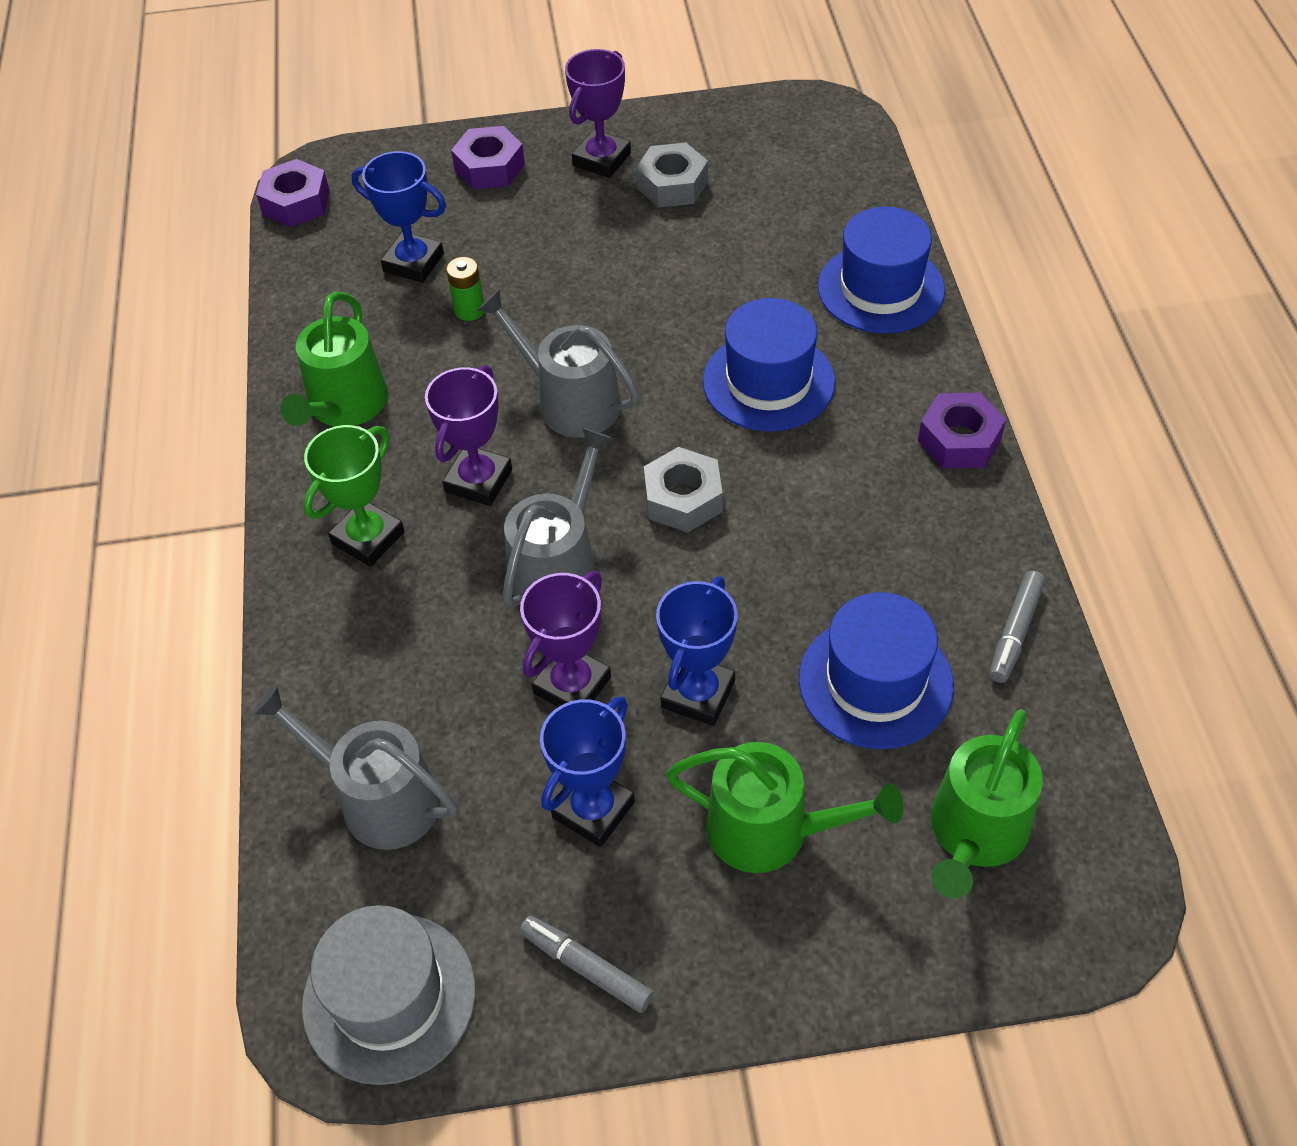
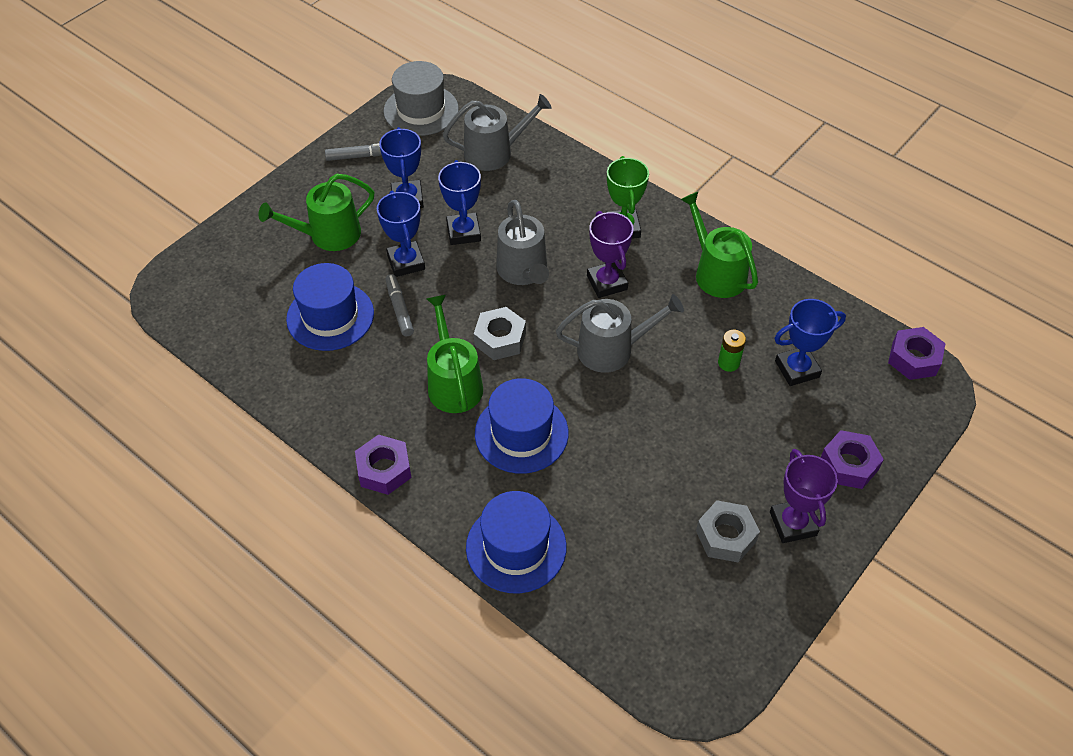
camera: 135 degrees right, 0 degrees up
purple trophy [520,571,611,707] -> blue trophy [438,160,481,245]
green watering can [931,709,1043,898] -> green watering can moved to [427,295,483,413]
grey marker [989,571,1045,683] -> grey marker moved to [386,274,414,337]

